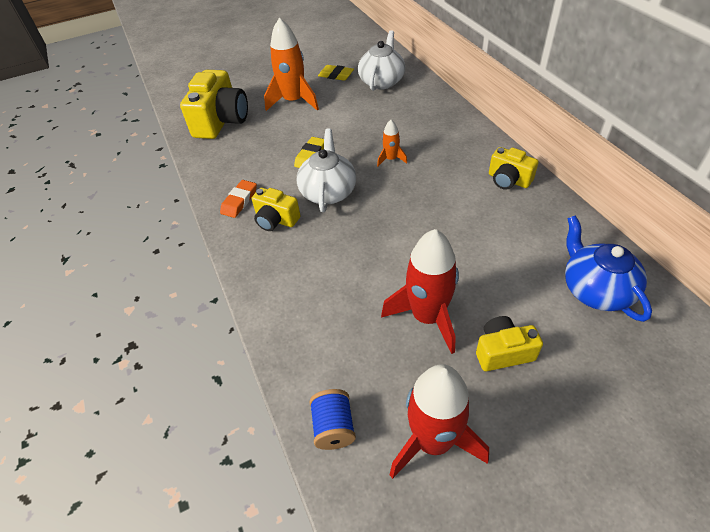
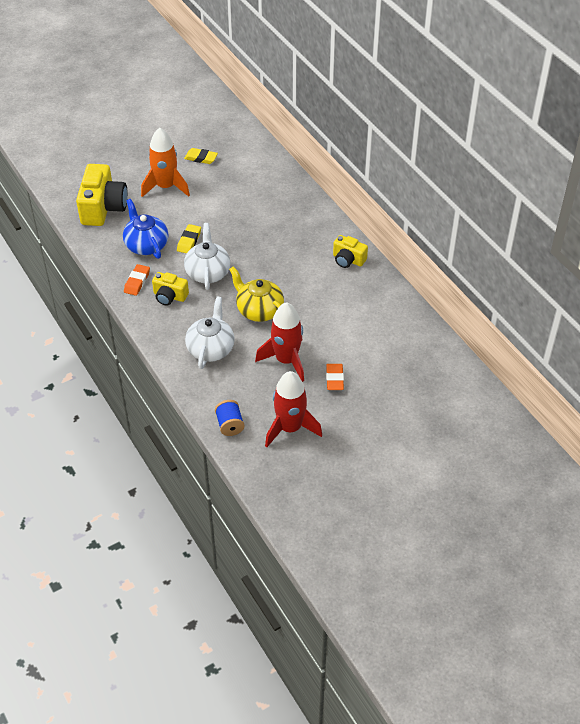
camera: 10 degrees left, 0 degrees up
white teapot [358,30,405,91] -> white teapot moved to [185,297,235,369]
orange rocket [377,120,407,166] -> none
yellow camera [476,316,543,371] -> orange eraser [326,364,344,390]
blue teapot [565,215,652,322] -> blue teapot moved to [123,199,168,259]
none -> yellow teapot [229,266,284,322]

